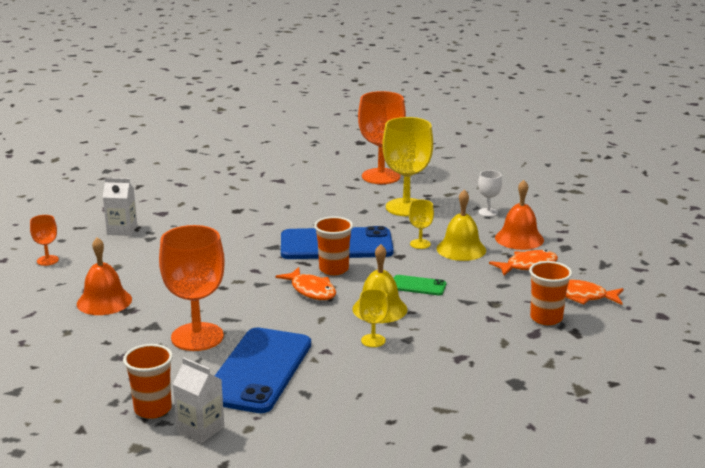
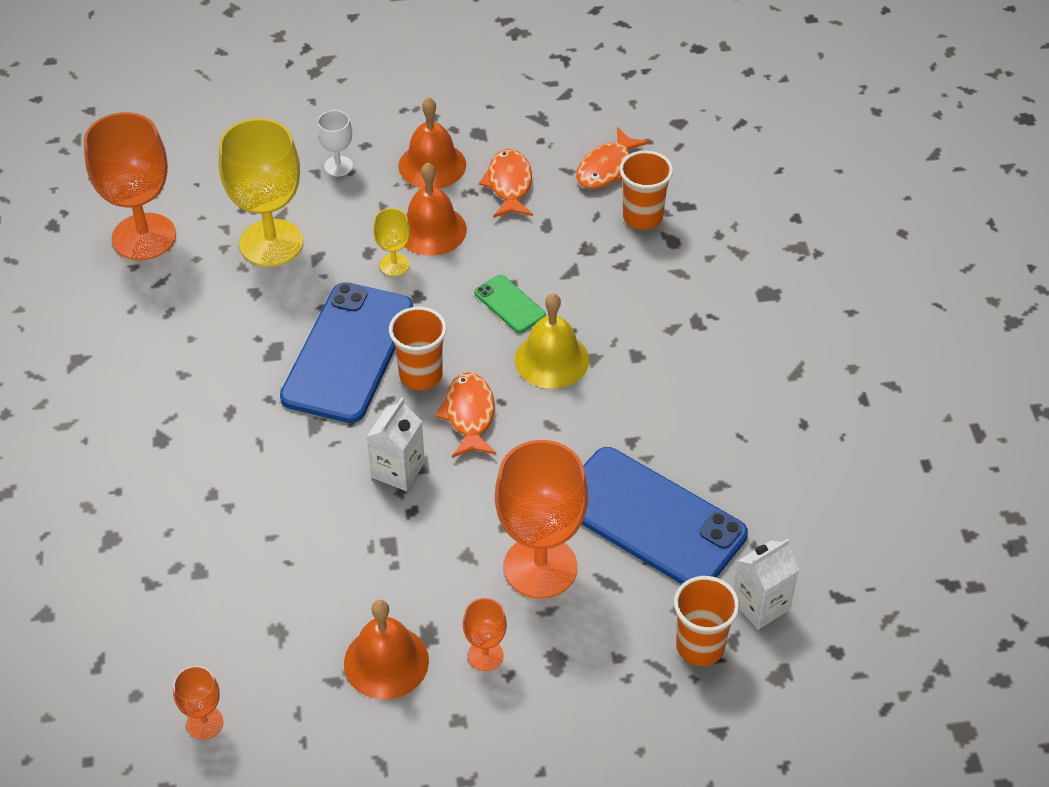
camera: 70 degrees left, 25 degrees up
white carton [103,177,137,236] -> white carton moved to [367,398,425,491]
orange fish [275,267,336,300] -> orange fish turned 75 degrees counterclockwise [435,372,496,458]
yellow goblet [359,289,389,347] -> none
green phone [394,275,446,295] -> green phone turned 75 degrees counterclockwise [474,275,546,333]
yellow bell [437,189,486,261] -> orange bell [405,163,467,256]
none -> orange goblet [463,598,507,671]

